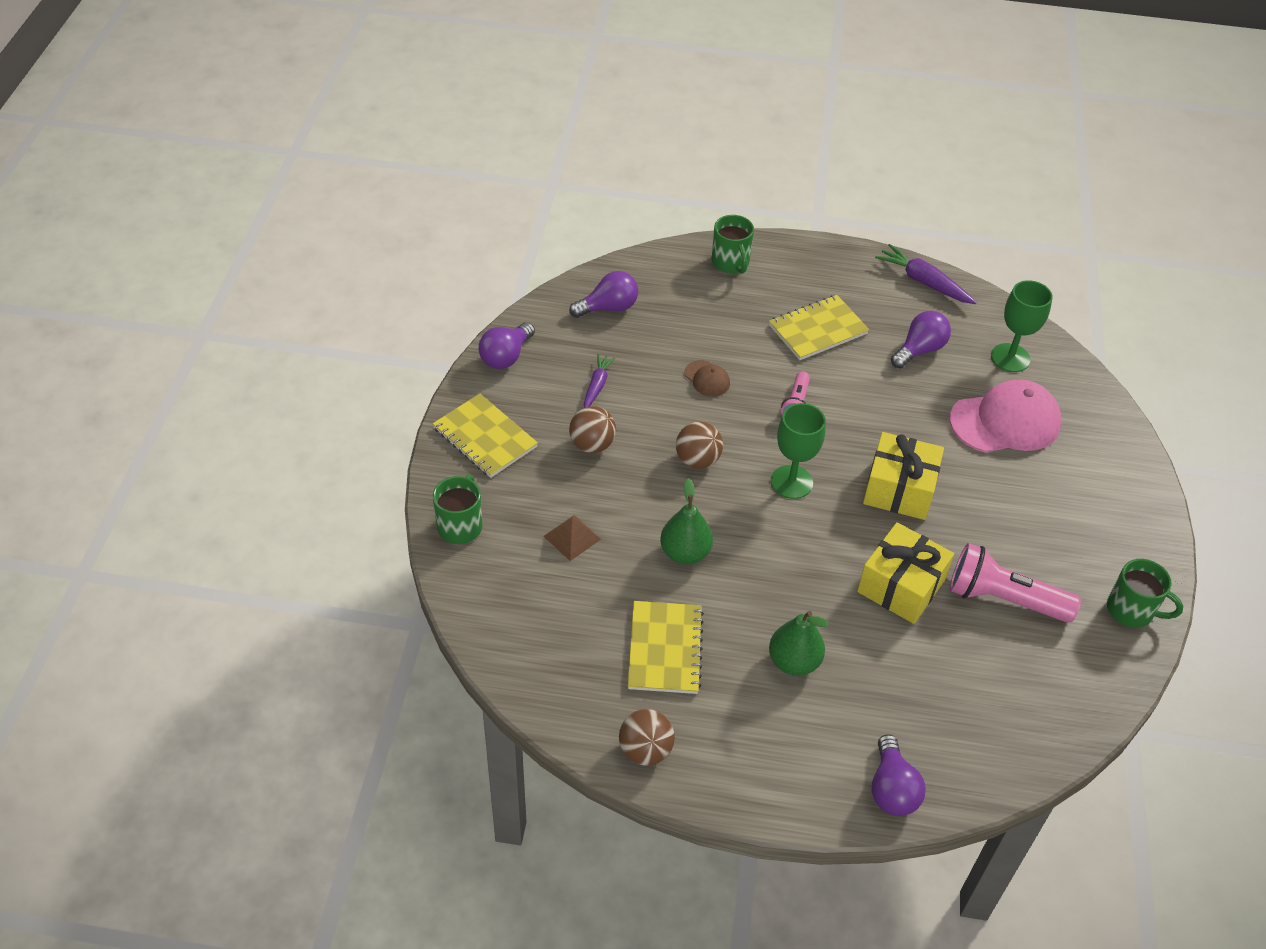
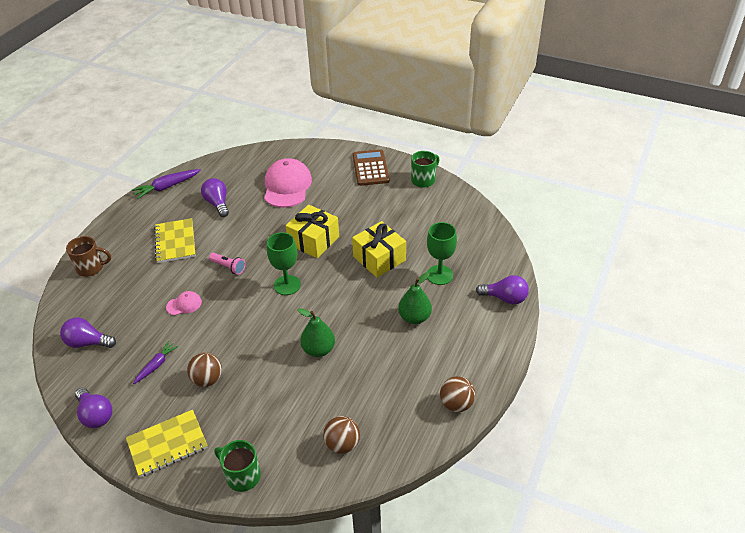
camera: 70 degrees left, 5 degrees down
brown pyramid [544,515,601,561] -> none
purple light bulb [569,271,638,318] -> purple light bulb turned 75 degrees counterclockwise [60,317,116,348]
purple carrot [584,354,615,408] -> purple carrot turned 90 degrees clockwise [133,341,178,384]
yellow notebook [628,601,704,694] -> none
brown ball [676,421,723,469] -> brown ball moved to [323,416,360,454]
brown cap [684,360,730,397] -> pink cap [166,291,202,315]
green mug [712,215,754,274] -> brown mug [66,236,111,277]
pink flashlight [950,543,1081,623] -> none
green goblet [991,280,1052,372] -> green goblet moved to [427,222,457,285]
none -> brown calculator [352,149,390,186]

